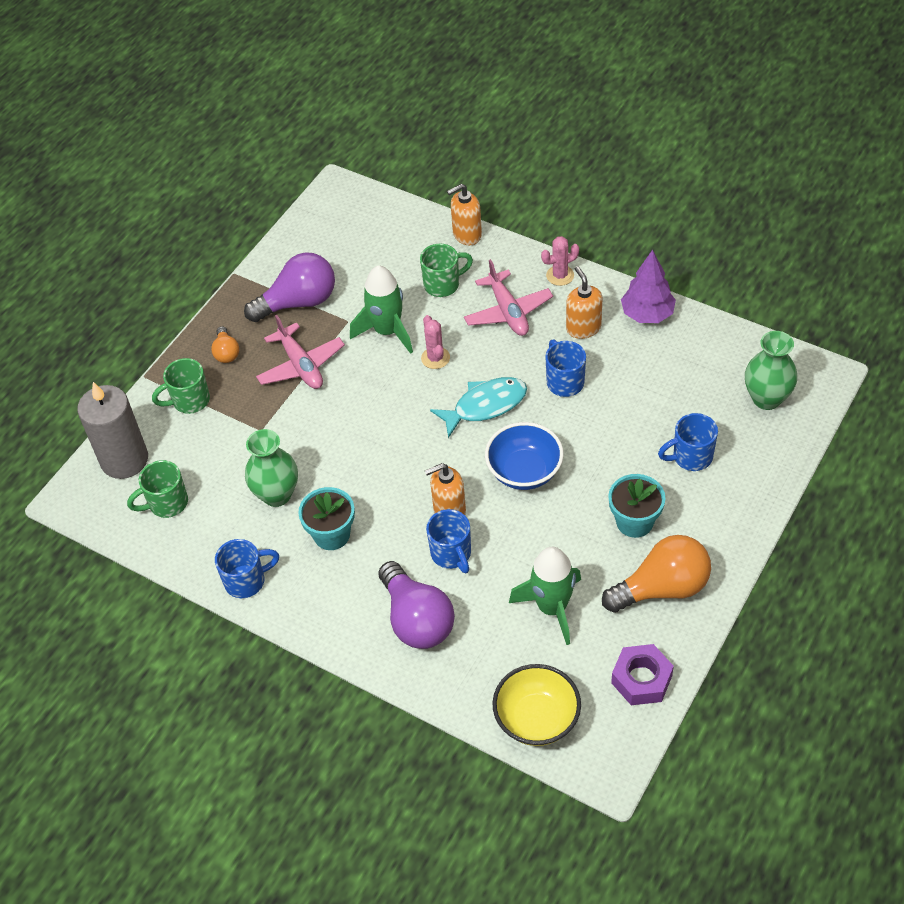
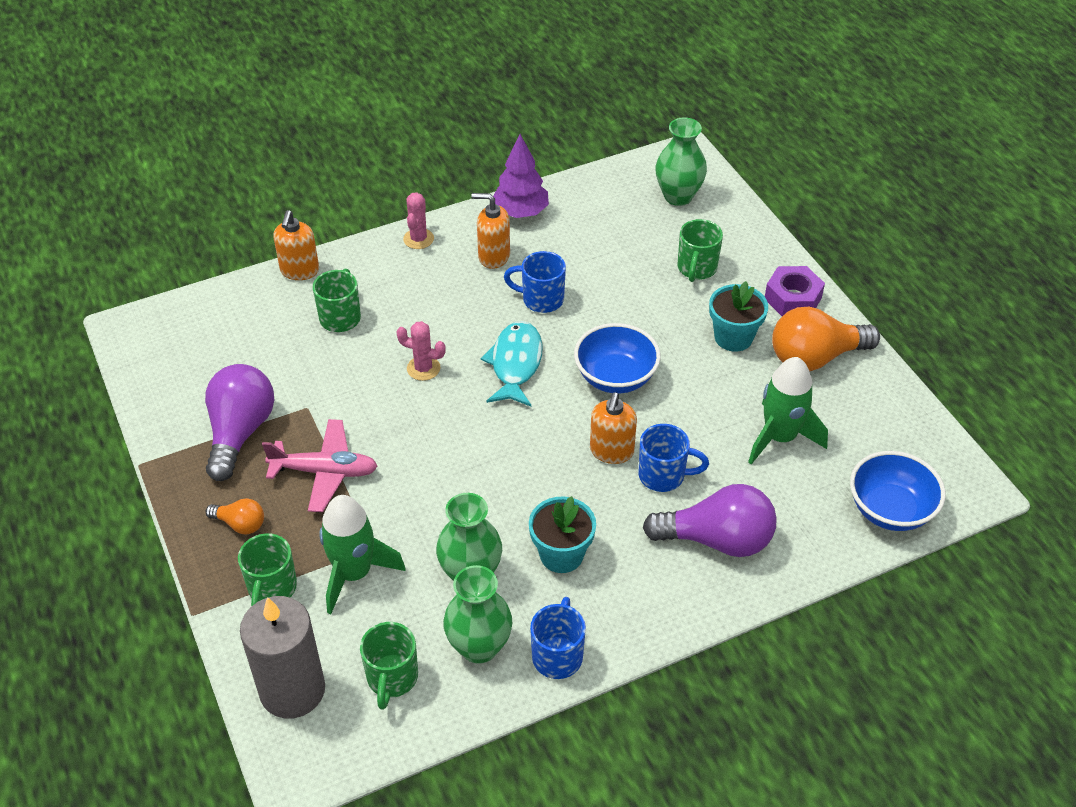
camera: 60 degrees left, 5 degrees down
green rocket [350,265,413,354] -> green rocket moved to [319,495,406,614]
pink plane [464,259,553,336] -> none
yellow bowl [493,664,581,746] -> blue bowl [850,451,946,531]
orange light bulb [602,535,711,613] -> orange light bulb turned 120 degrees counterclockwise [772,307,880,371]
purple nut [611,644,674,705] -> purple nut moved to [765,266,825,316]
blue mug [658,413,718,471] -> green mug [677,219,723,282]
none -> green vase [443,565,512,664]

